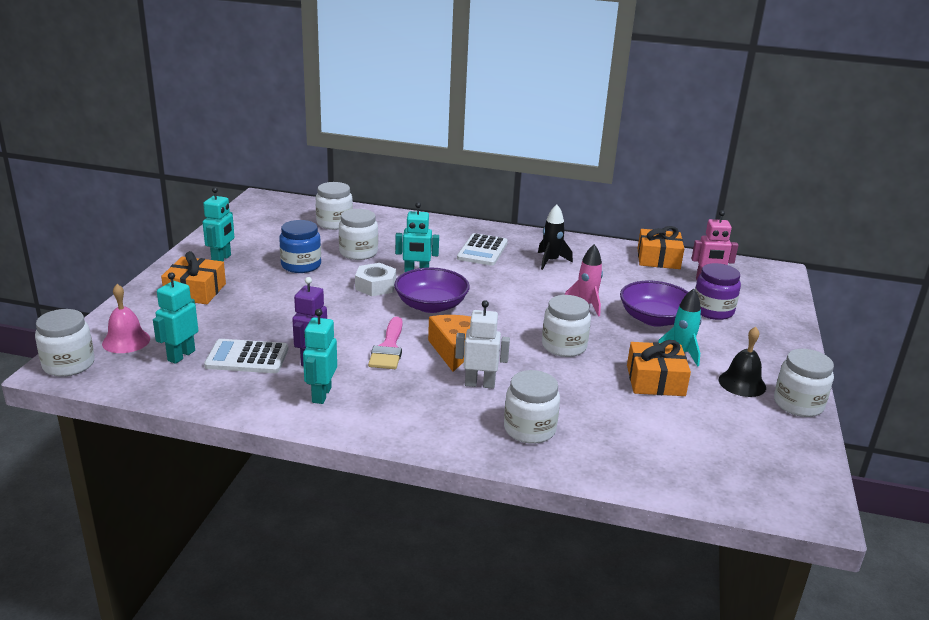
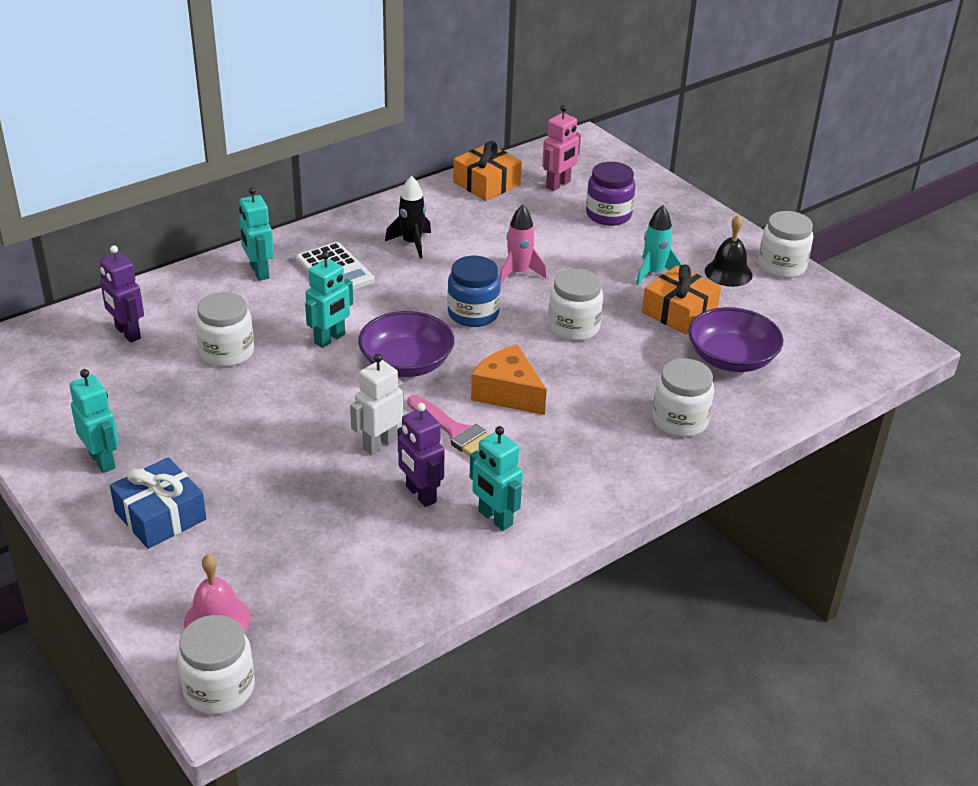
camera: 50 degrees left, 10 degrees up
turquoise robot [153,272,198,364] -> turquoise robot moved to [239,187,274,281]
orange gift [161,251,226,304] -> blue gift [110,457,207,549]
white calculator [204,339,288,373] -> none
blue jar [279,220,321,273] -> blue jar moved to [447,256,501,327]
white jar [316,182,353,230] -> purple robot [100,245,144,343]
white nut [355,263,396,296] -> none
white robot [455,300,510,389] -> white robot moved to [350,354,404,455]
purple bowl [620,281,688,327] -> purple bowl moved to [688,307,783,372]

